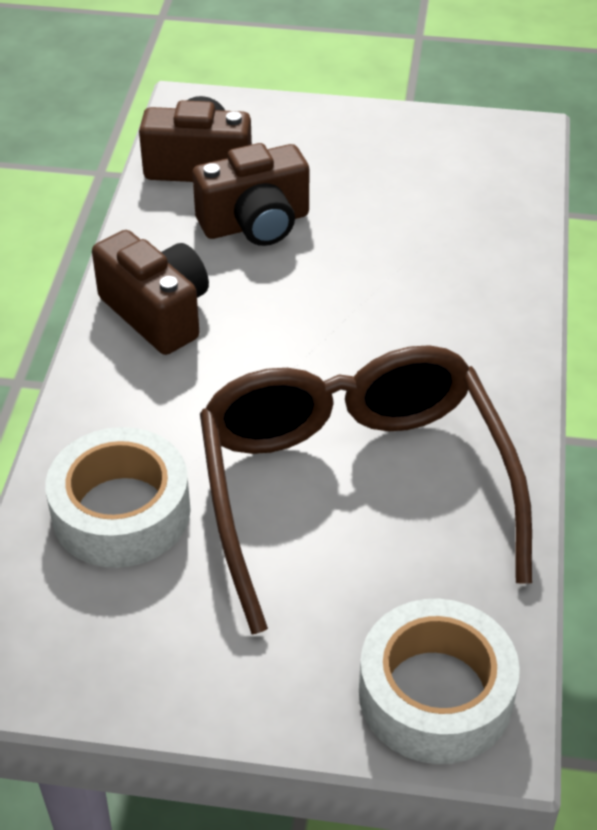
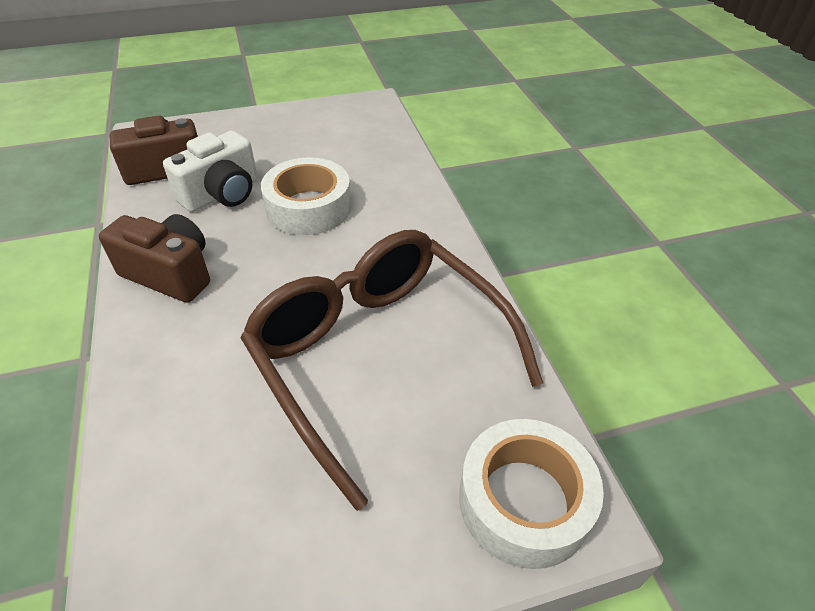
camera: 25 degrees left, 0 degrees up
white tape [45,427,191,568] -> white tape moved to [261,157,351,235]
brown camera [192,143,309,246] -> white camera [163,131,258,212]

